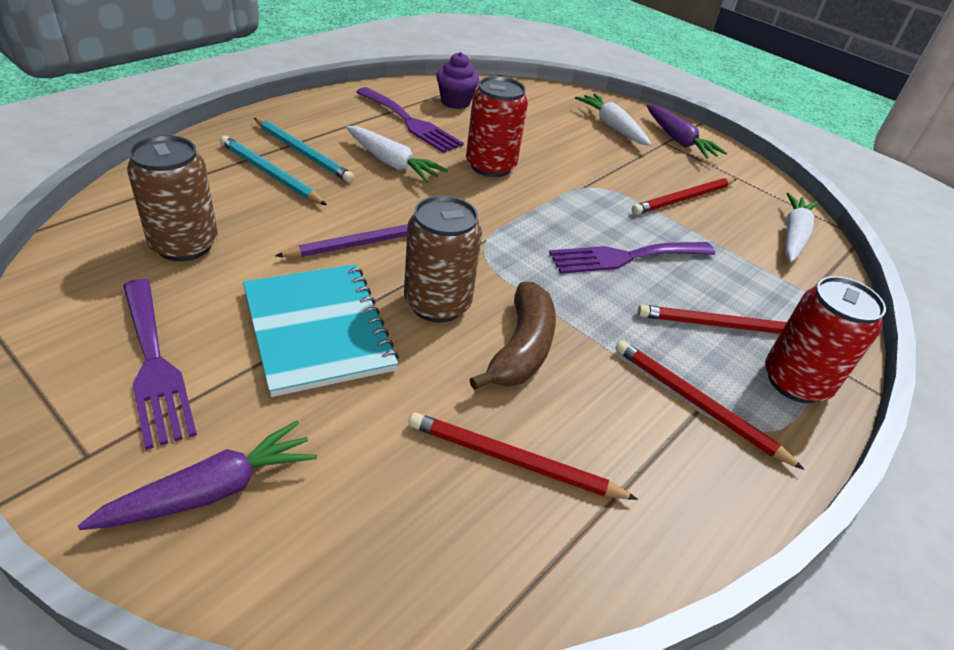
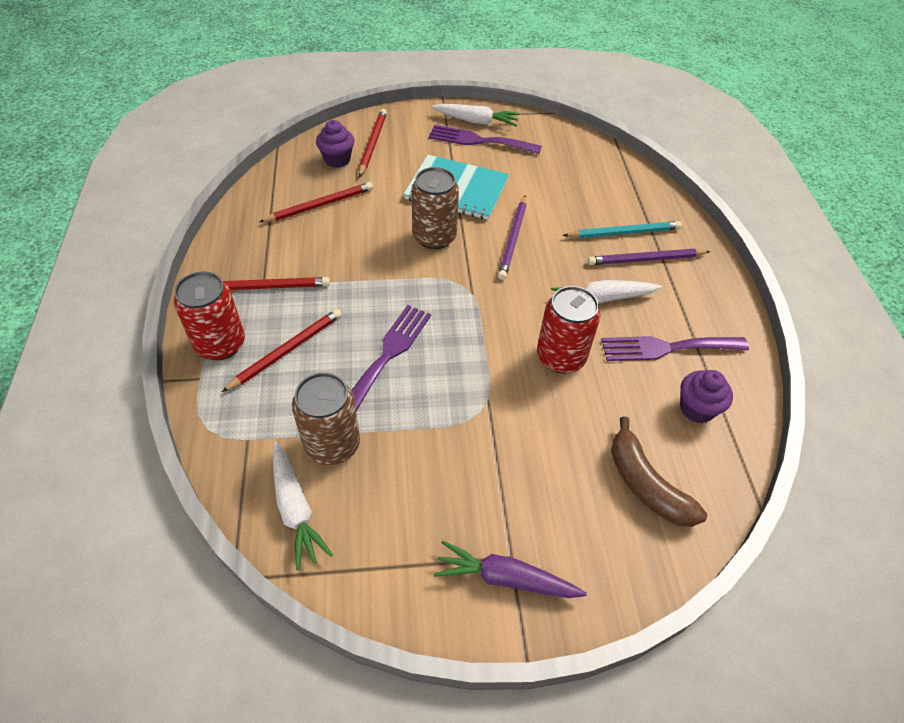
camera: 135 degrees right, 10 degrees up
purple carrot [78,421,317,530] -> none
brown can [127,135,218,261] -> brown can moved to [292,372,360,465]
turquoise pencil [254,118,354,183] -> purple pencil [588,249,710,265]
brown banana [469,282,556,390] -> brown banana moved to [611,416,707,527]
white carrot [575,94,651,146] -> white carrot moved to [432,104,520,126]
red pencil [632,178,736,215] -> red pencil moved to [359,109,387,177]
none -> purple cupcake [316,120,354,168]

